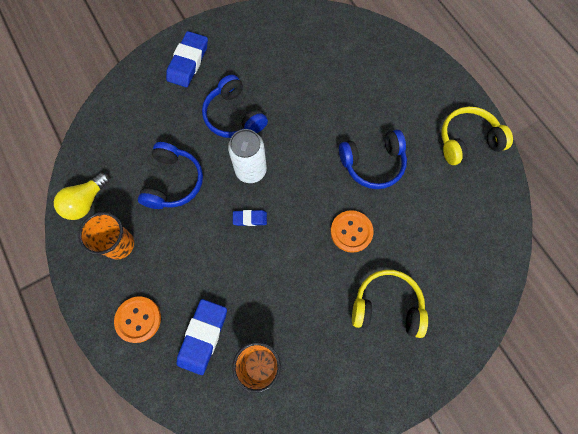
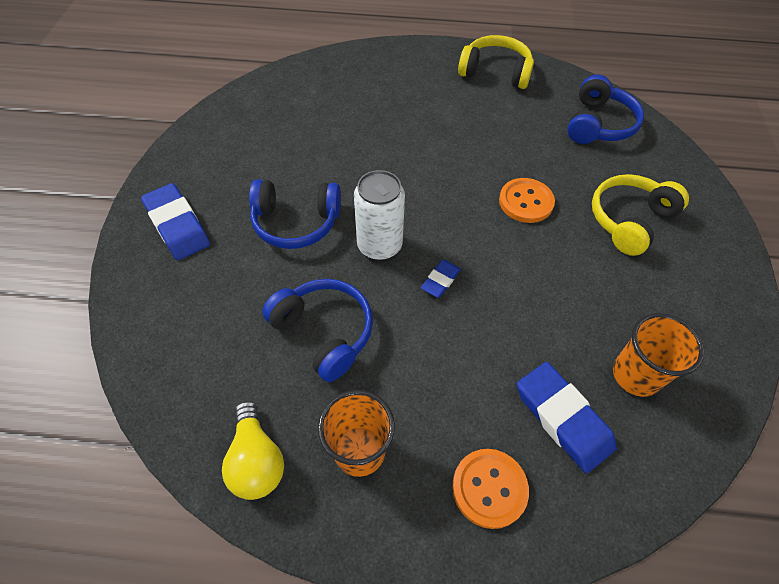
camera: 55 degrees left, 15 degrees down
blue headphones [339,130,407,189] -> blue headphones moved to [567,74,644,144]
yellow headphones [441,107,513,165] -> yellow headphones turned 90 degrees clockwise [458,35,534,89]

